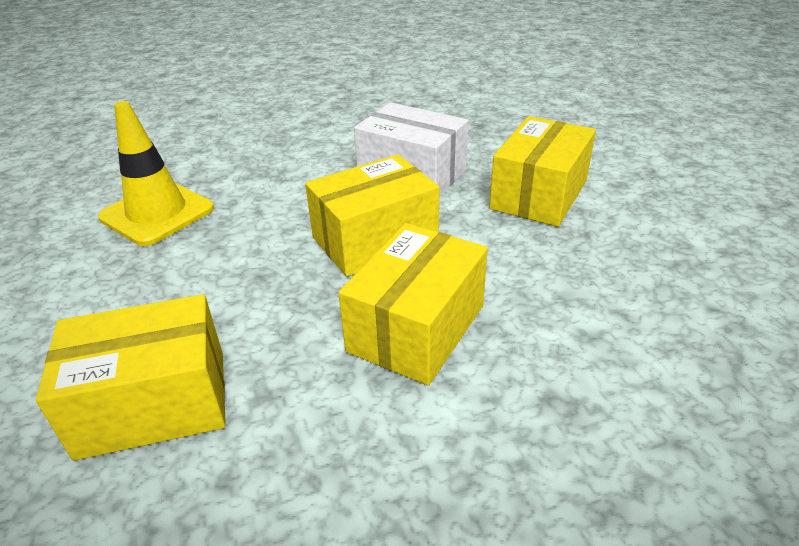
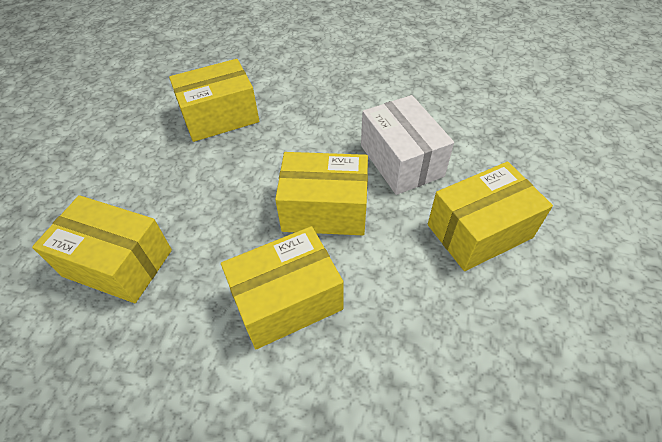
camera: 35 degrees right, 15 degrees up
yellow traffic cone [98,101,214,246] -> yellow box [169,59,259,142]

